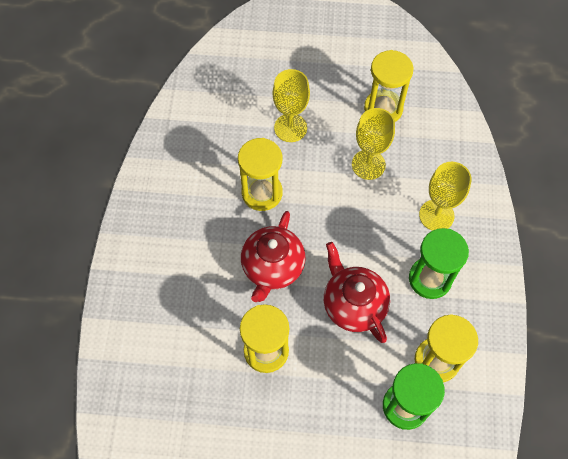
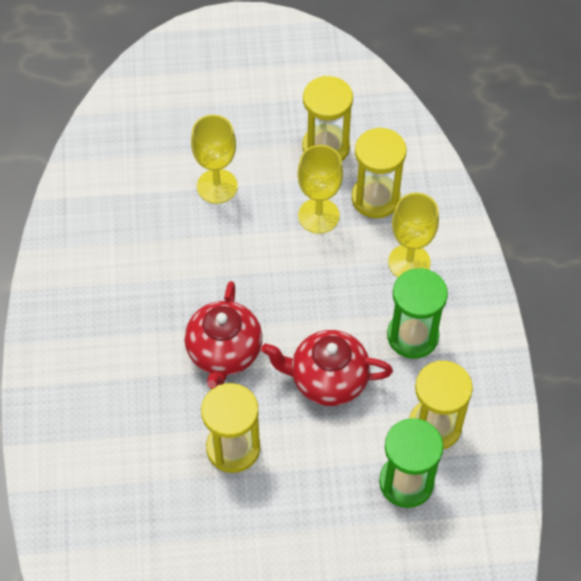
camera: 10 degrees left, 5 degrees down
yellow hourglass [238,138,283,211] -> yellow hourglass moved to [352,127,407,218]
red teapot [324,242,390,343] -> red teapot turned 45 degrees counterclockwise [261,330,393,406]

